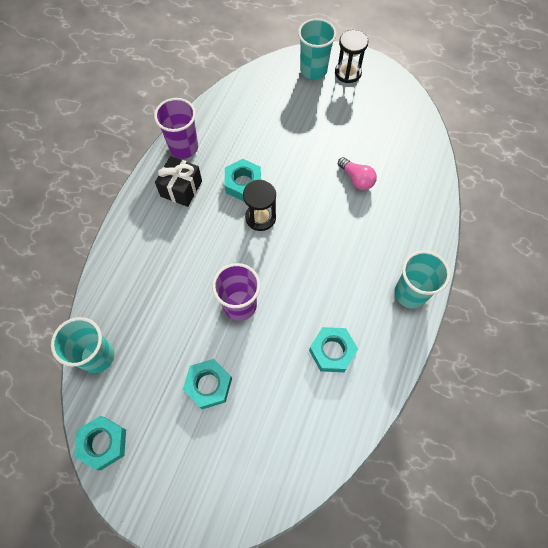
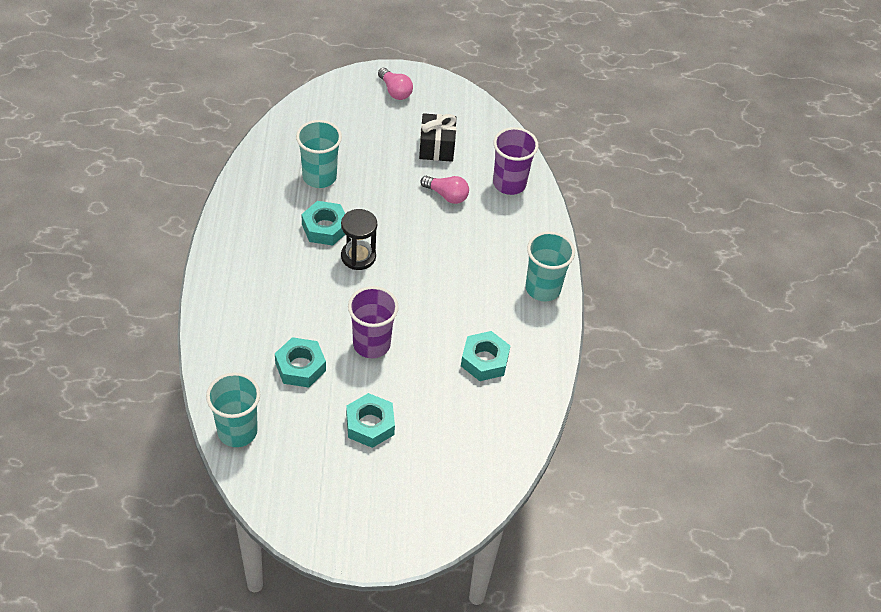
camera: 25 degrees left, 15 degrees down
turquoise nut [74,416,126,470] -> turquoise nut moved to [275,337,326,388]
purple cup [154,98,198,159] -> purple cup moved to [493,127,538,195]
black gift [155,156,202,207] -> black gift moved to [419,113,456,162]
turquoise cup [298,18,337,80] -> turquoise cup moved to [296,120,342,188]
black hourglass [335,30,368,83] -> pink light bulb [378,68,413,100]

